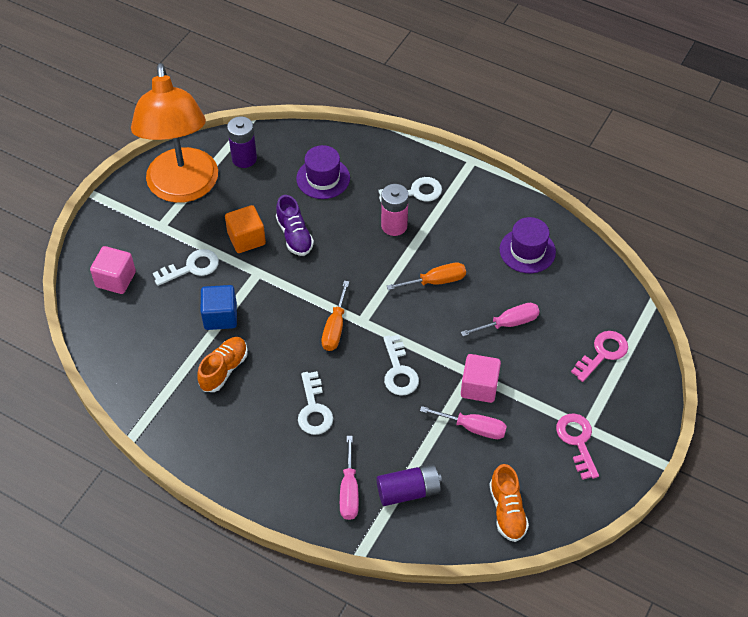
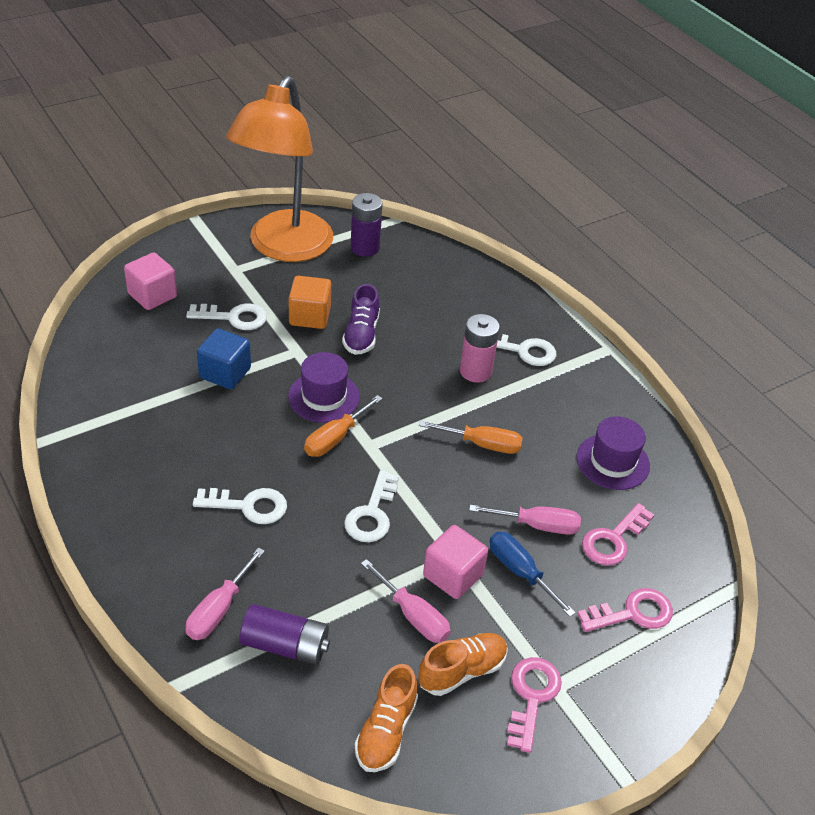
camera: 25 degrees right, 10 degrees down
orange shoe [197,337,248,392] -> orange shoe moved to [419,633,508,696]
purple hat [296,145,350,199] -> purple hat moved to [288,352,360,423]
white key [298,371,333,435] -> white key turned 105 degrees counterclockwise [193,488,287,524]
none -> blue screwdriver [490,531,575,617]
none -> pink key [582,503,654,565]

